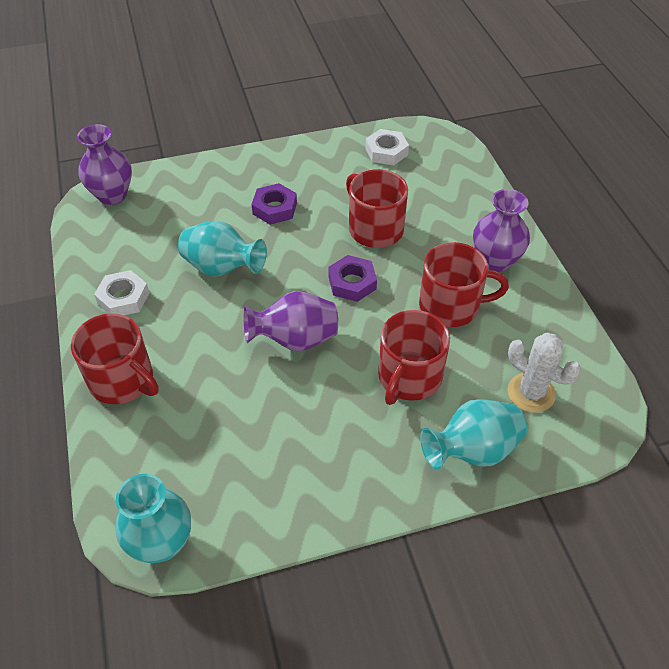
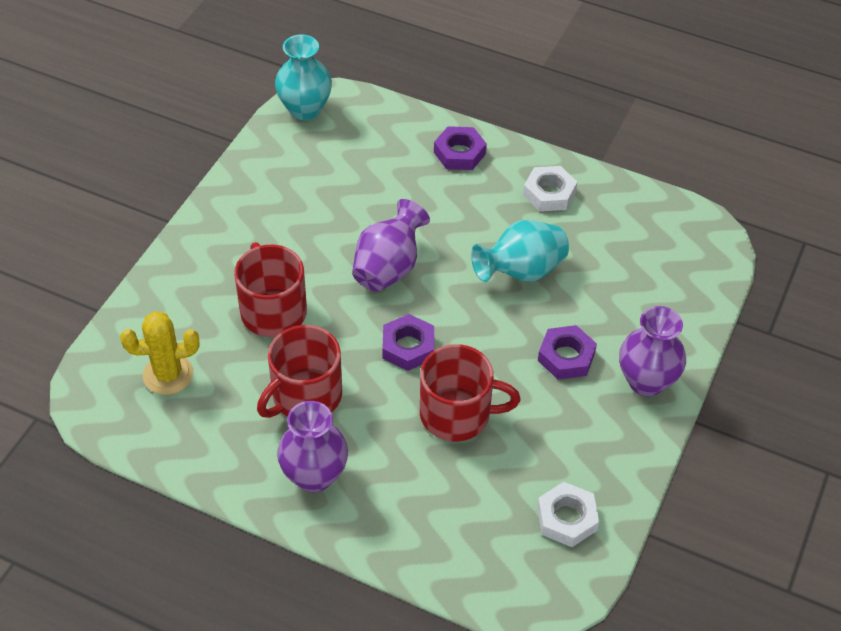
camera: 130 degrees right, 0 degrees up
red mug [71,313,158,404] -> purple nut [434,126,487,170]
purple vase [77,124,132,205] -> purple vase moved to [619,306,686,397]
turquoise vase [420,399,527,470] -> none
white cactus [507,333,581,413] -> yellow cactus [120,311,199,395]

